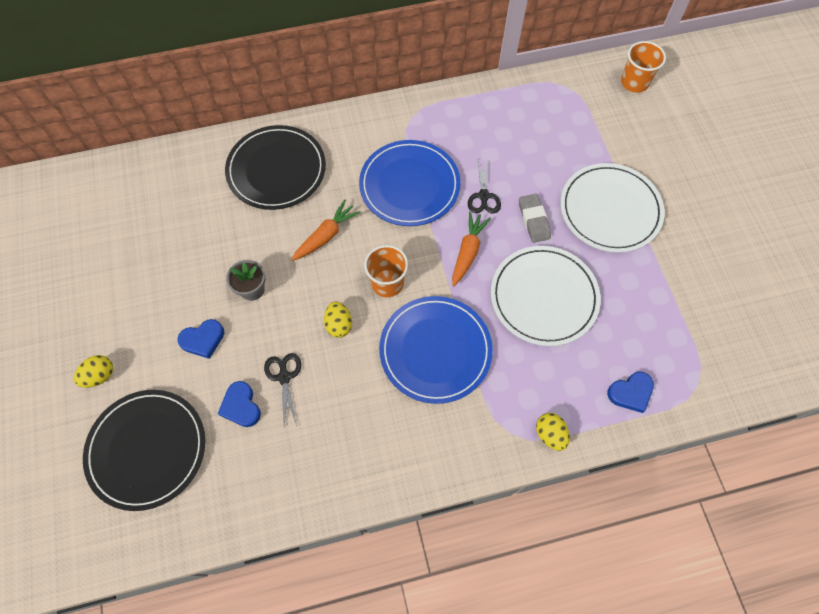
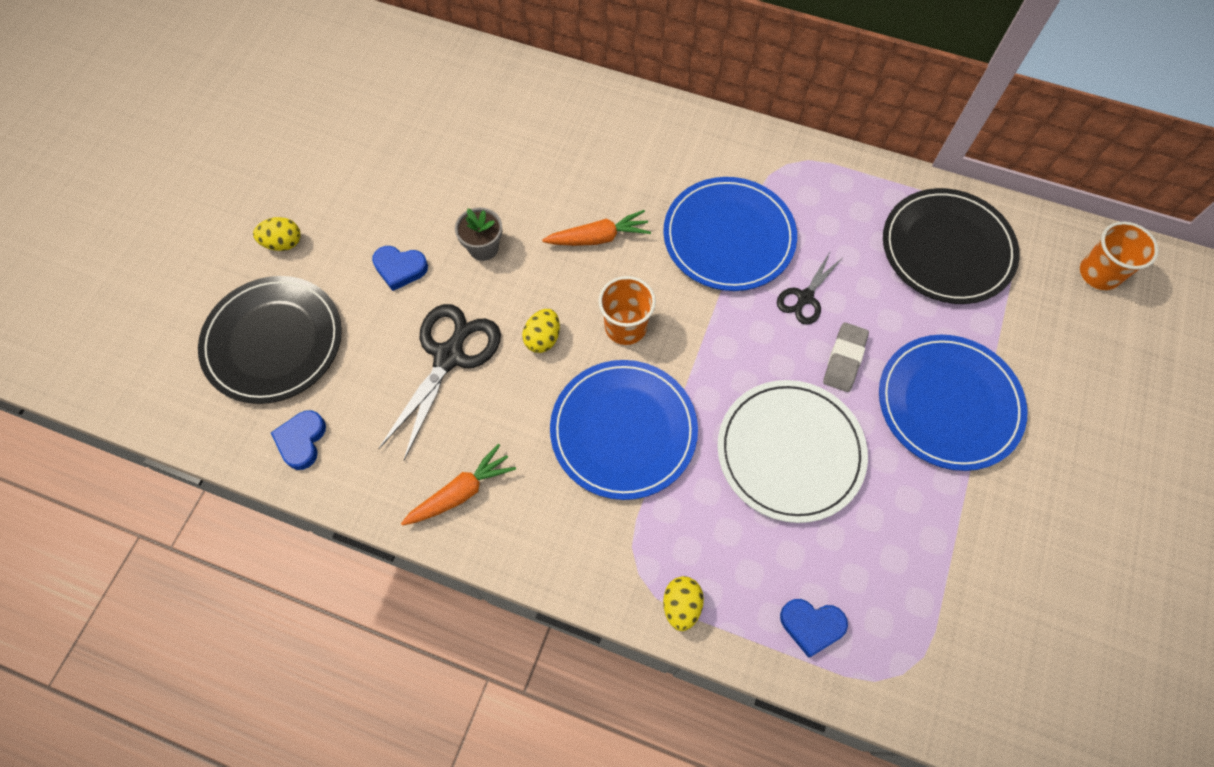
camera: 35 degrees right, 0 degrees up
blue heart [218,381,261,427] -> blue heart moved to [271,410,326,470]
black plate [225,125,326,210] -> black plate moved to [883,188,1020,304]
black scissors [264,353,301,426] -> black scissors [378,304,501,460], size x1.79
orange carrot [452,211,491,286] -> orange carrot moved to [401,444,516,526]
white plate [560,163,665,253] -> blue plate [879,335,1028,471]

